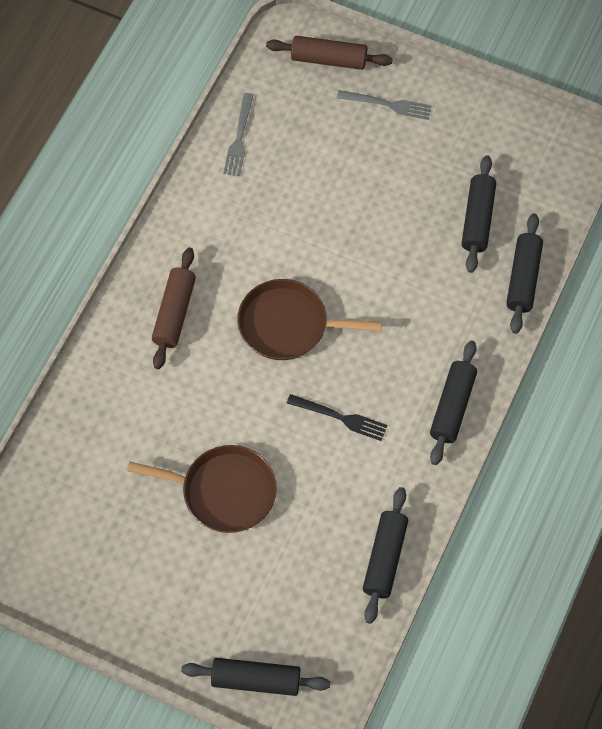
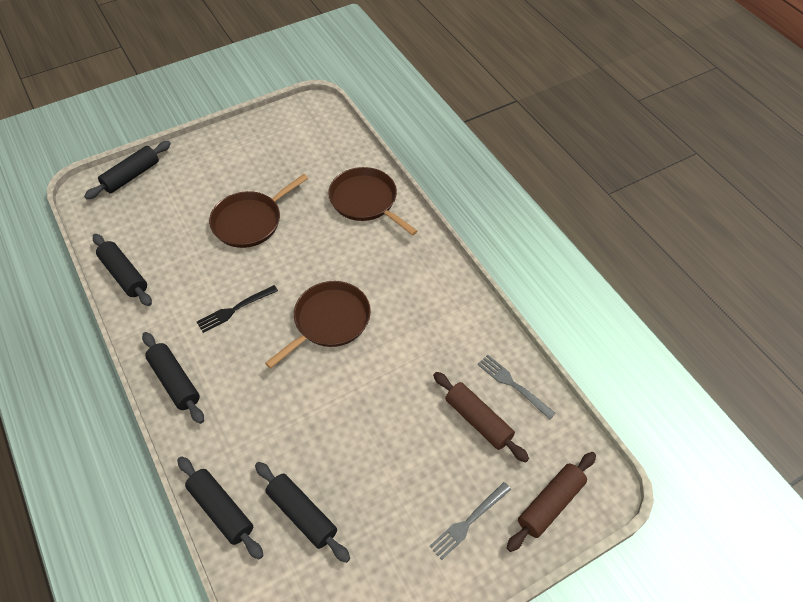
camera: 125 degrees right, 10 degrees down
brown rolling pin [152,247,196,369] -> brown rolling pin moved to [433,372,529,463]
none -> brown pan [328,167,417,236]

